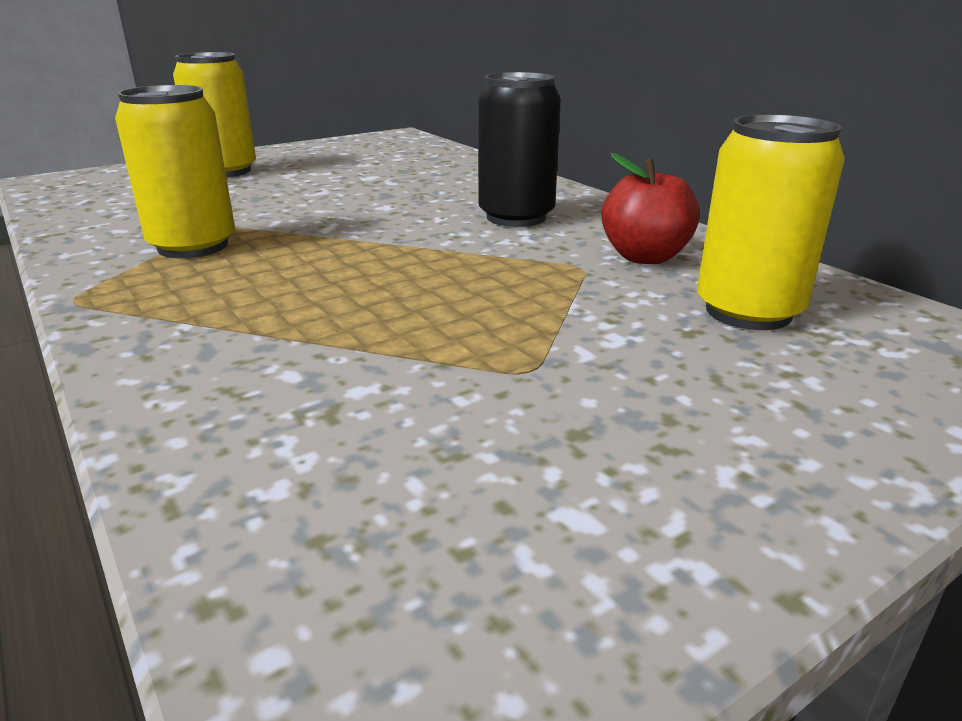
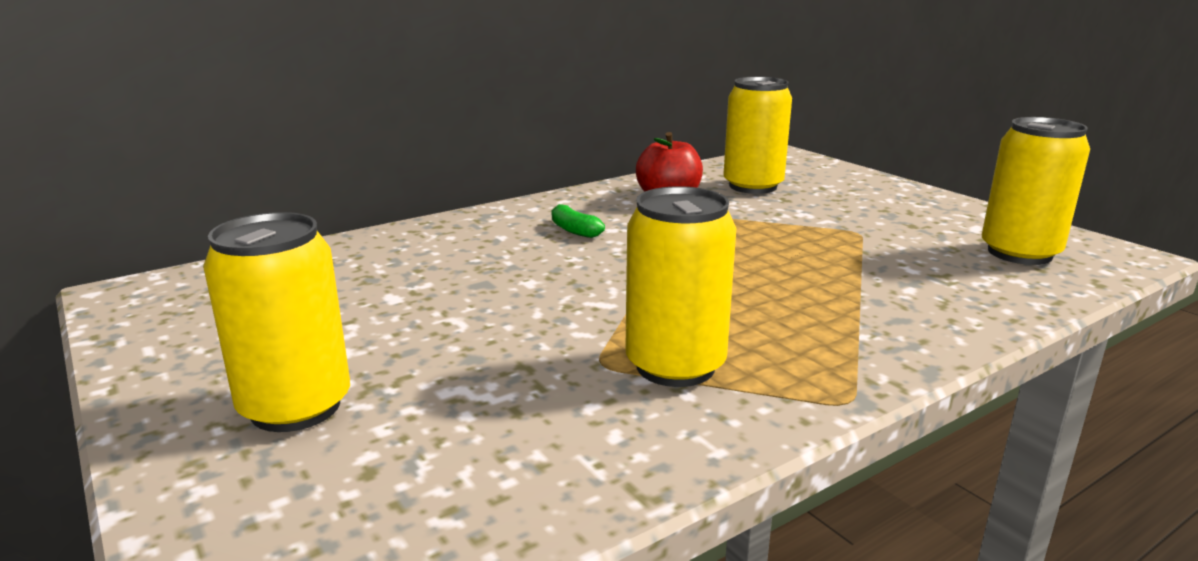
camera: 90 degrees left, 5 degrees down
black can [478,72,561,227] -> green banana [551,204,605,238]
none -> yellow can [982,117,1090,265]

